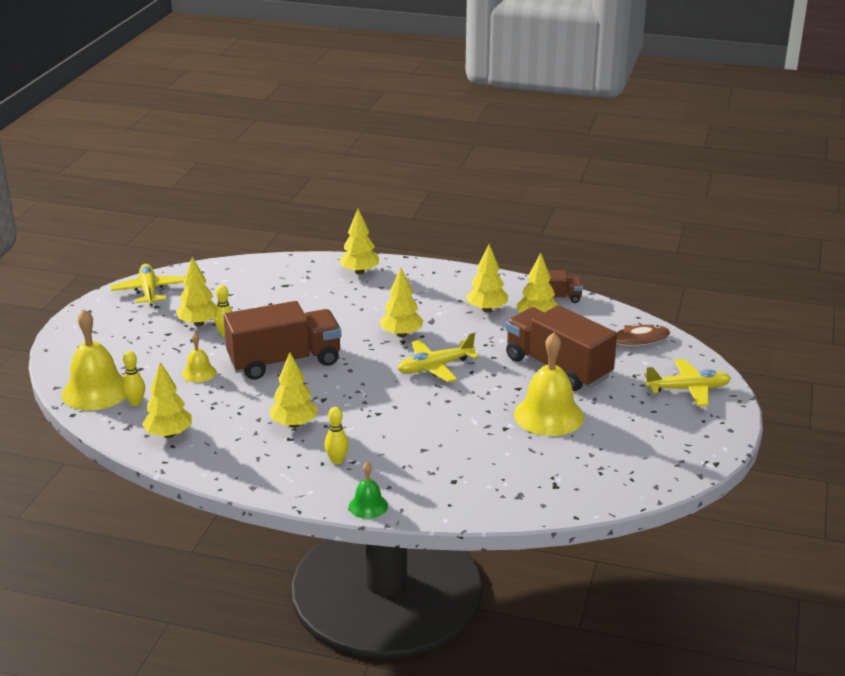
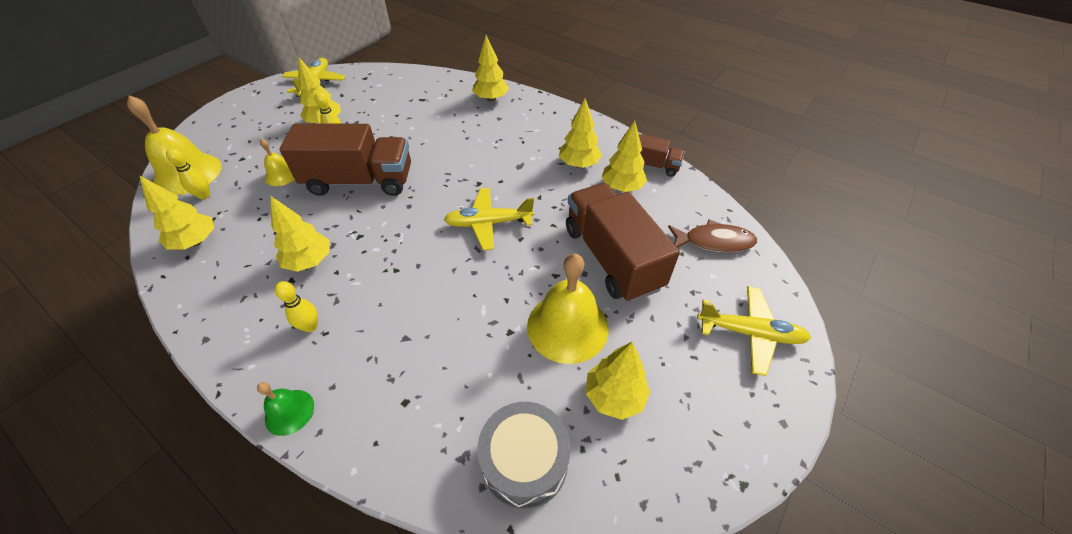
camera: 20 degrees right, 20 degrees up
yellow tree [380,267,423,337] -> yellow tree moved to [586,342,650,420]
none -> grey drum [477,402,571,509]

